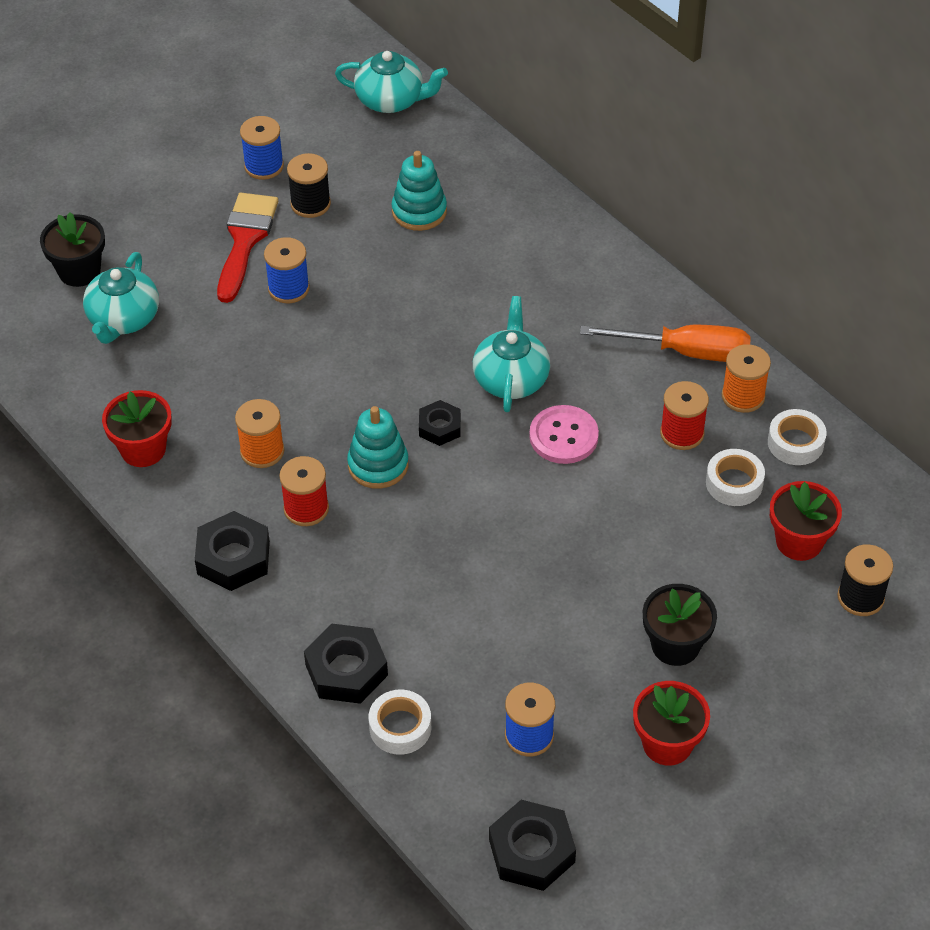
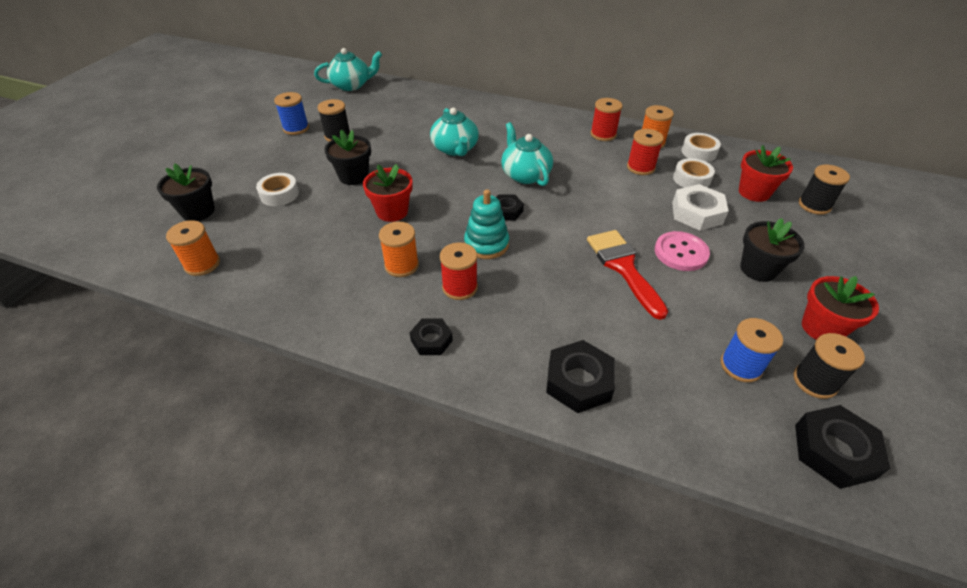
camera: 30 degrees left, 5 degrees down
turquoise teapot [83,252,159,344] -> turquoise teapot moved to [430,108,479,156]
red flower pot [102,390,172,467] -> red flower pot moved to [363,164,413,222]
black nut [195,511,270,591] -> black nut [410,318,453,355], size x0.62
red brush [217,193,278,303] -> red brush moved to [587,230,668,320]
blue spool [264,237,310,303] -> black flower pot [325,130,371,185]
white tape [369,690,431,755] -> white tape moved to [256,173,299,206]
turquoise stacking toy [391,151,447,231] -> none
pink button [529,405,599,464] -> pink button moved to [655,231,710,271]
orange screwdriver [580,325,751,362] -> red spool [591,98,623,141]
none -> orange spool [166,220,220,276]
none -> white nut [672,184,729,230]
none -> black spool [794,333,865,399]

